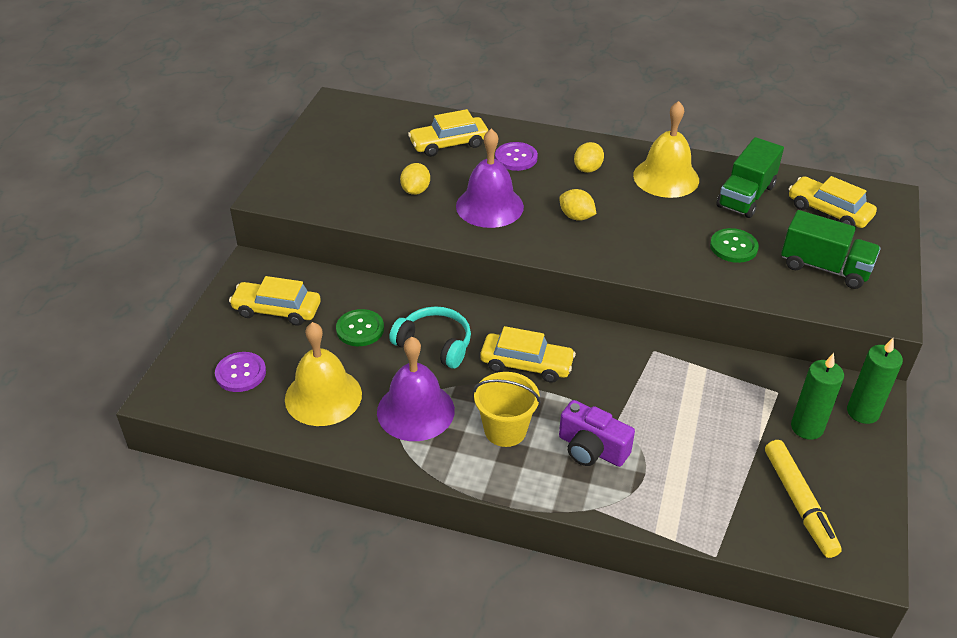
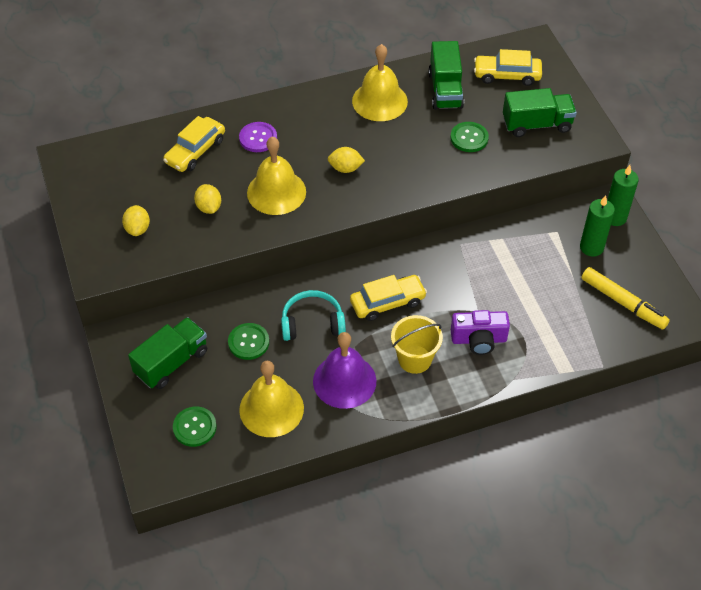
camera: 35 degrees left, 10 degrees up
purple button [215,352,266,392] -> green button [173,407,217,447]
yellow car [229,276,321,326] -> green truck [128,317,207,389]
purple bell [456,129,524,228] -> yellow bell [247,137,306,215]
yellow lemon [574,142,604,173] -> yellow lemon moved to [122,205,150,236]

